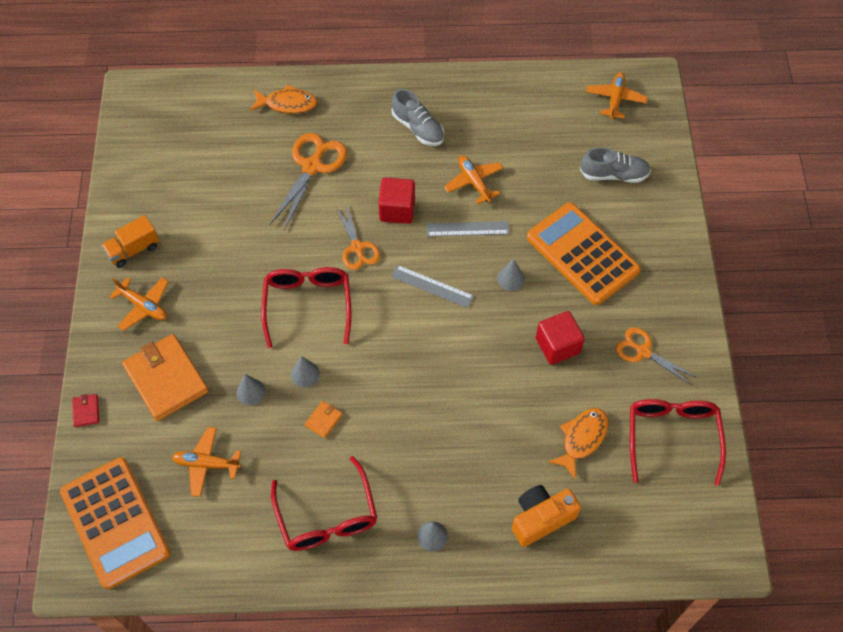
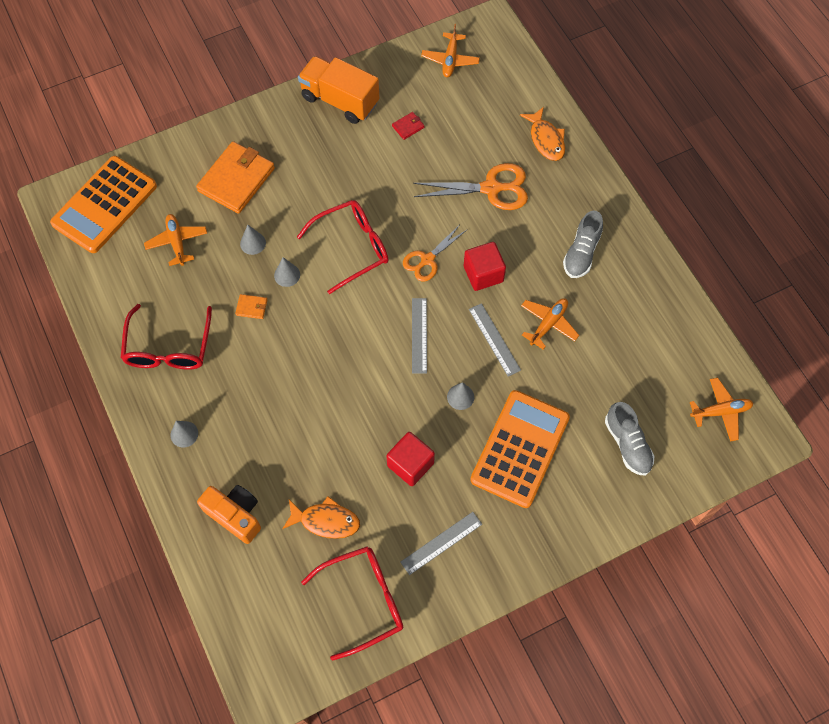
camera: 65 degrees right, 5 degrees up
red wallet [72,394,99,427] -> red wallet moved to [392,112,425,140]
orange truck [101,215,159,268] -> orange truck [298,56,379,124], size x1.65
orange plane [109,277,169,331] -> orange plane moved to [421,24,480,78]
red glasses [271,456,377,551] -> red glasses turned 45 degrees counterclockwise [121,304,212,370]
orange scissors [616,327,696,385] -> grey ruler [400,512,482,575]

